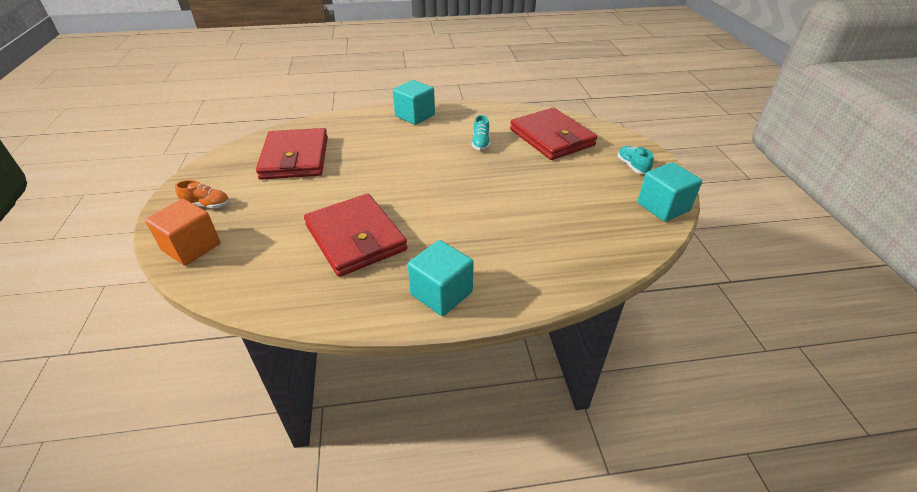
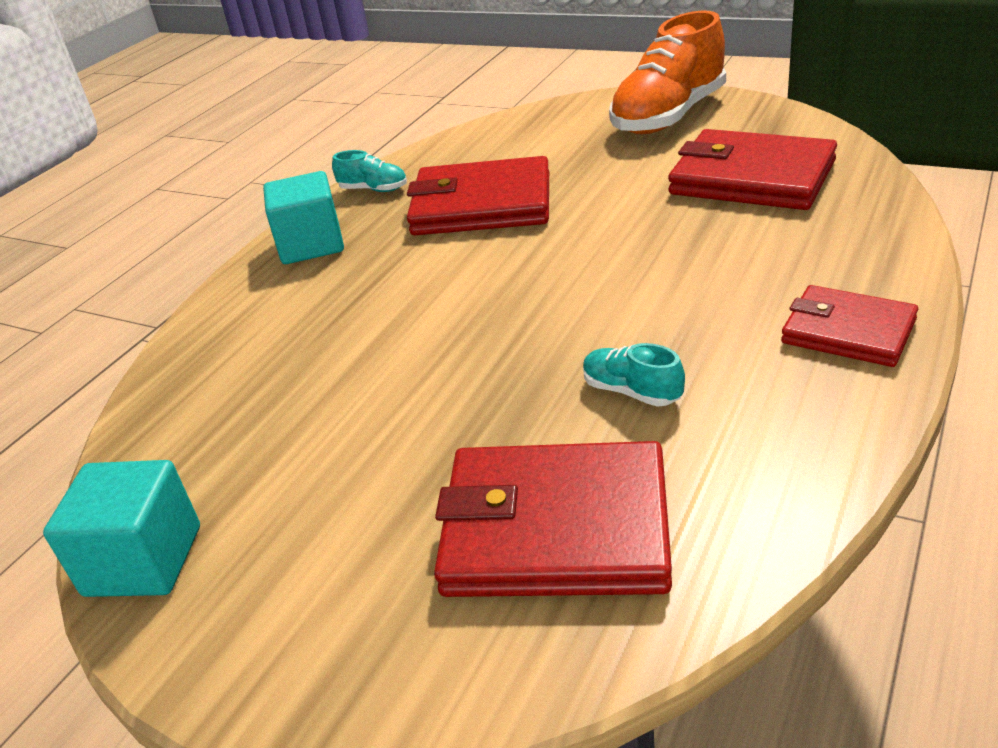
camera: 130 degrees right, 5 degrees down
orange cube [145,199,221,266] -> none
orange shoe [175,180,229,208] -> orange shoe [609,11,726,134], size x2.28
turquoise cube [393,80,435,125] -> red wallet [781,285,918,367]
turquoise shoe [618,146,653,174] -> turquoise shoe moved to [332,150,407,192]

